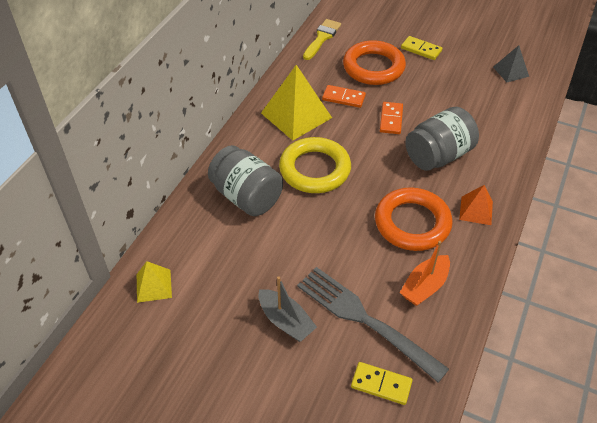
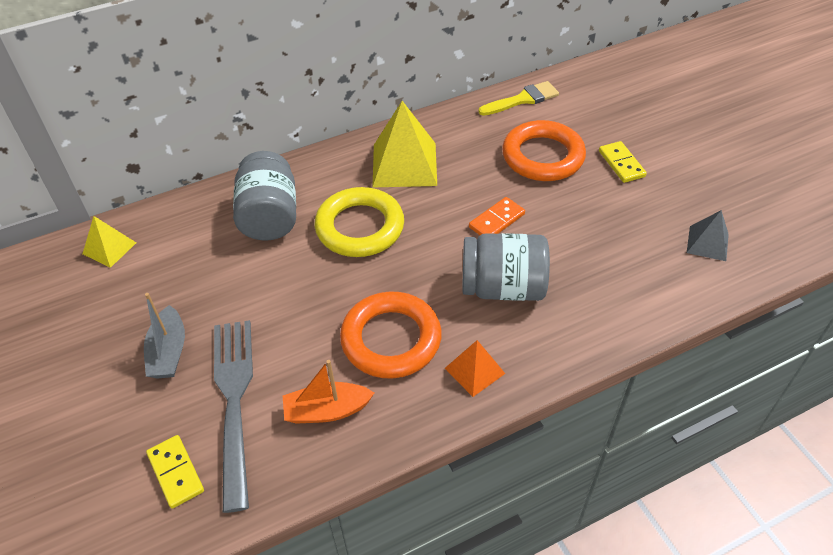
camera: 40 degrees right, 0 degrees up
orange domino [322,85,366,108] -> none

